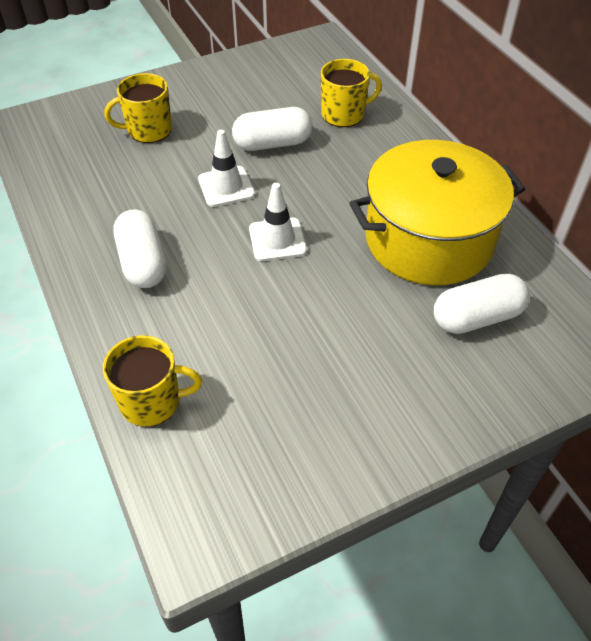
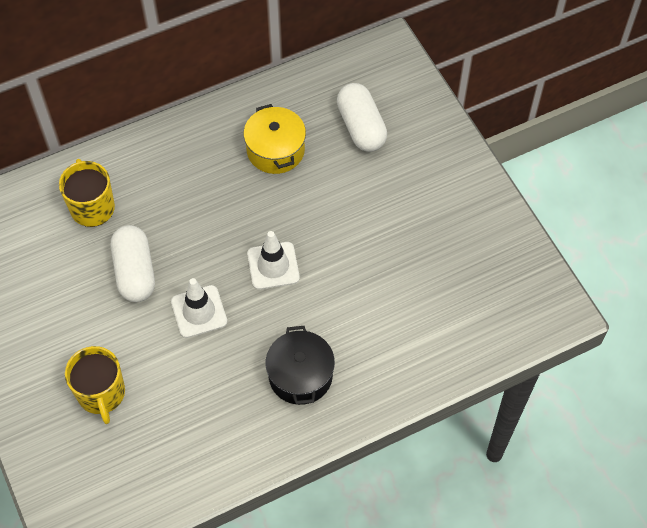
camera: 90 degrees left, 10 degrees up
yellow mug [103,335,202,427] -> none
white capsule [113,209,167,288] -> black pot [266,326,335,405]
yellow pot [349,140,525,285] -> yellow pot [244,104,306,174], size x0.52

